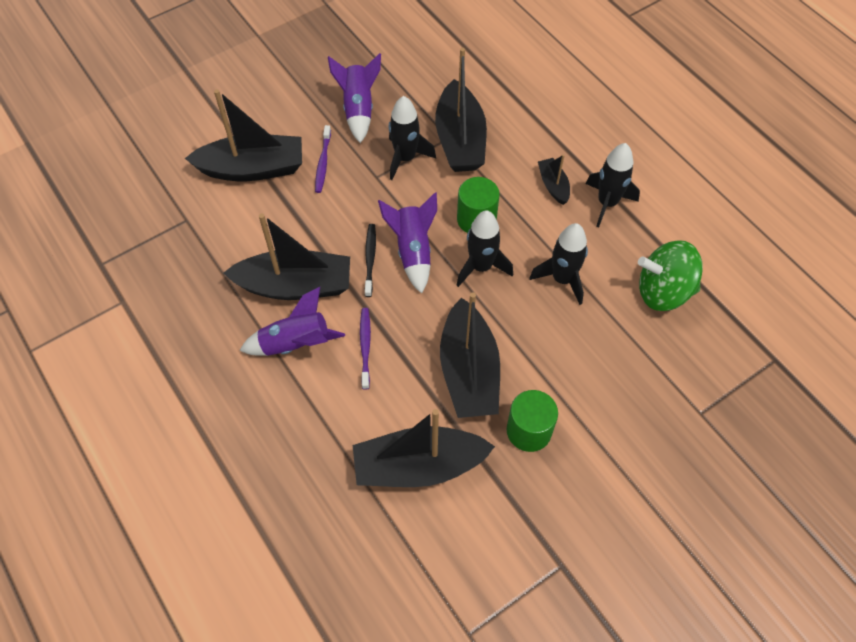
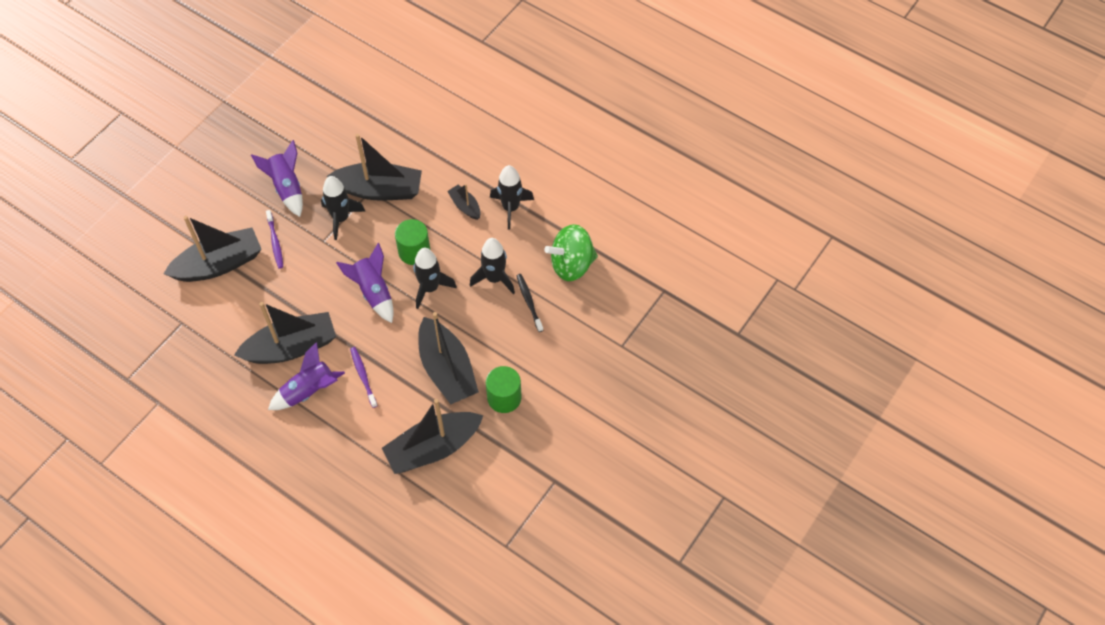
camera: 20 degrees left, 0 degrees up
black toothbrush [365,224,376,297] -> black toothbrush moved to [516,274,543,332]
black boat [435,48,487,172] -> black boat turned 60 degrees counterclockwise [327,134,422,201]

